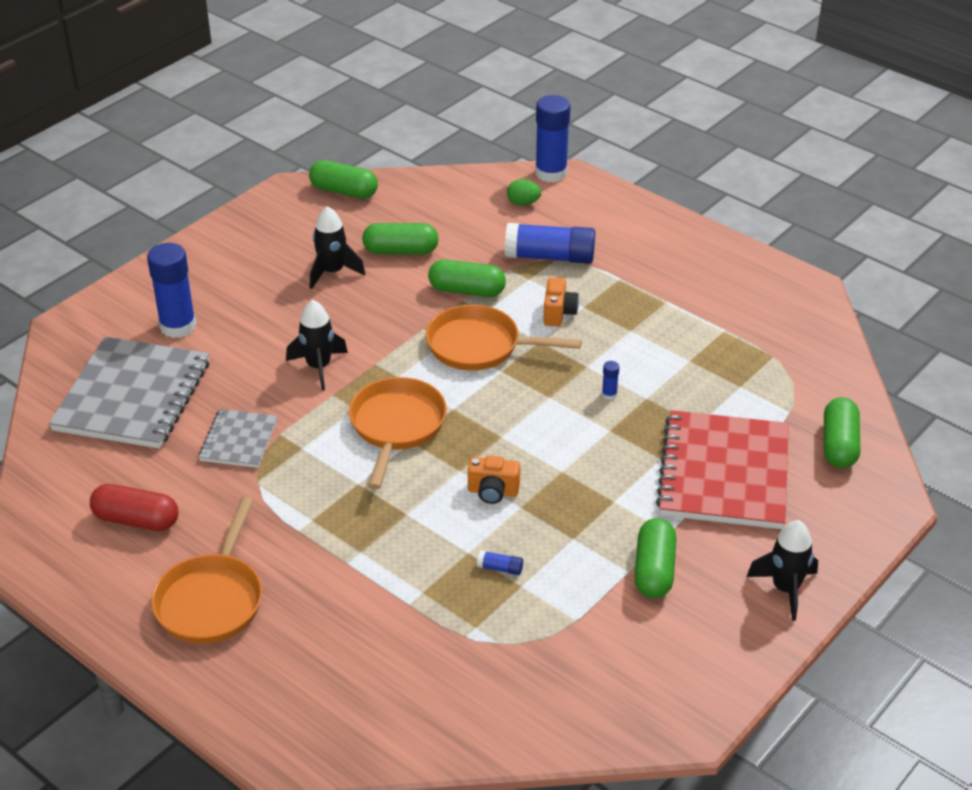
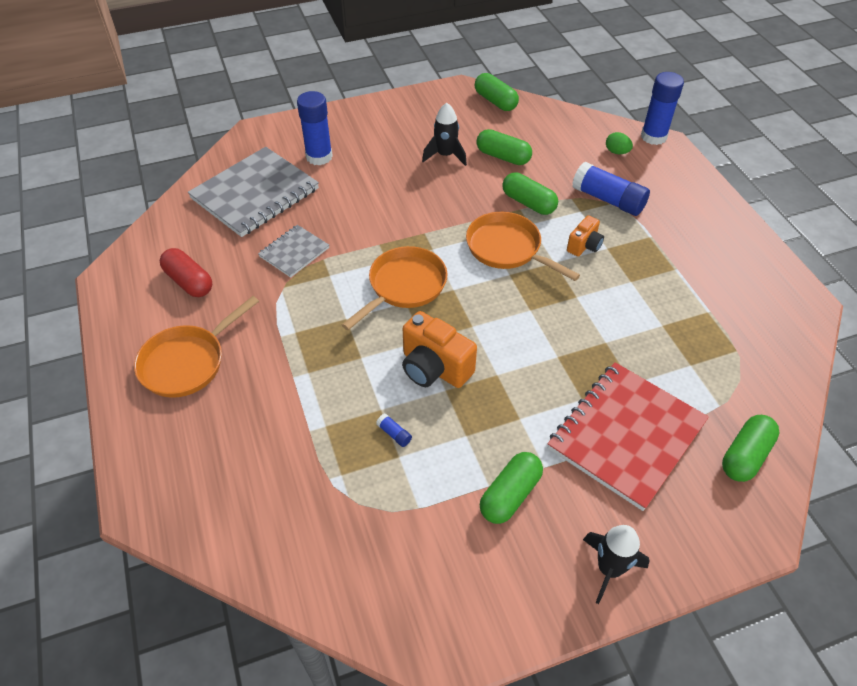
camera: 30 degrees right, 10 degrees up
black rocket [286,300,348,390] -> none
orange camera [468,455,520,504] -> orange camera [402,311,477,388], size x1.72
blue glue stick [602,361,619,400] -> none

